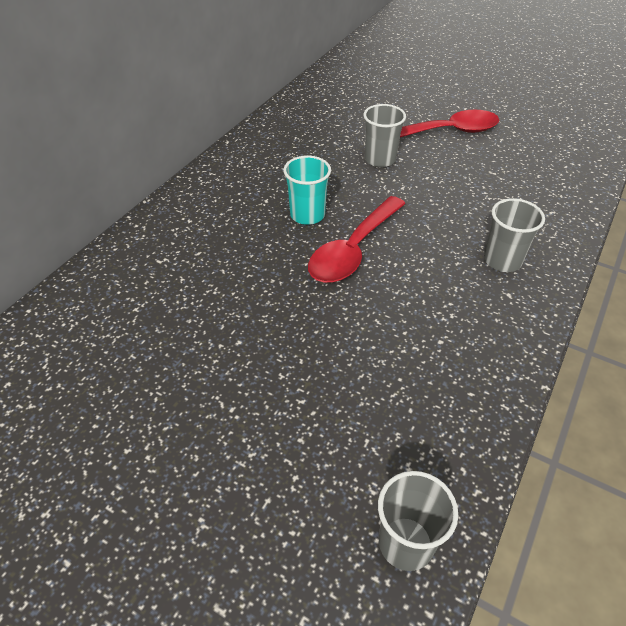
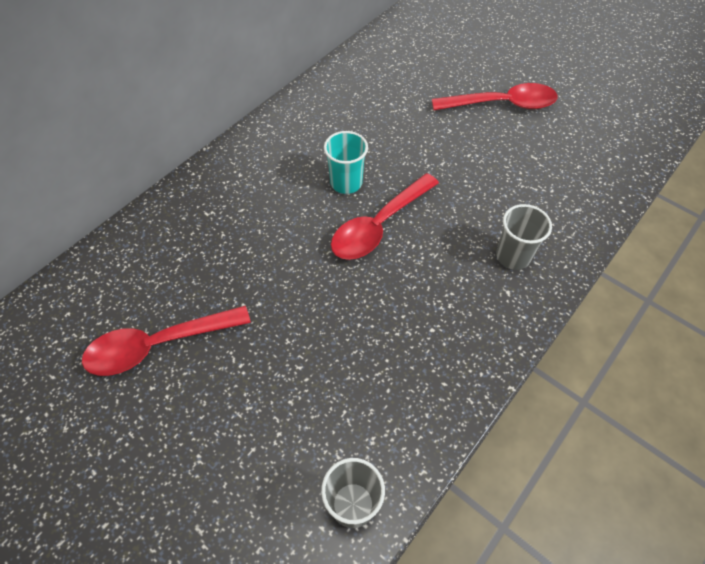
camera: 10 degrees right, 10 degrees up
grey cup [363,104,406,167] -> none
none -> red spoon [82,306,251,376]

